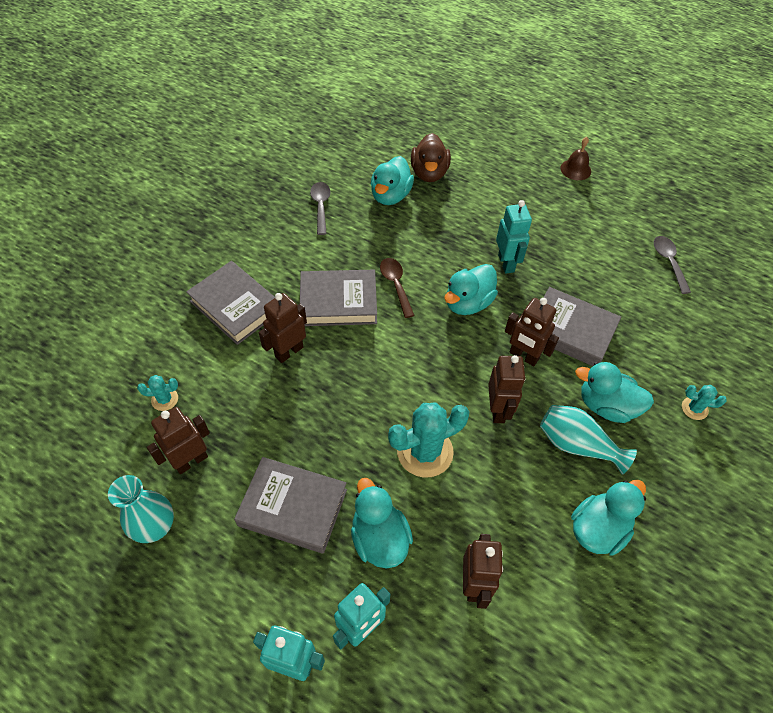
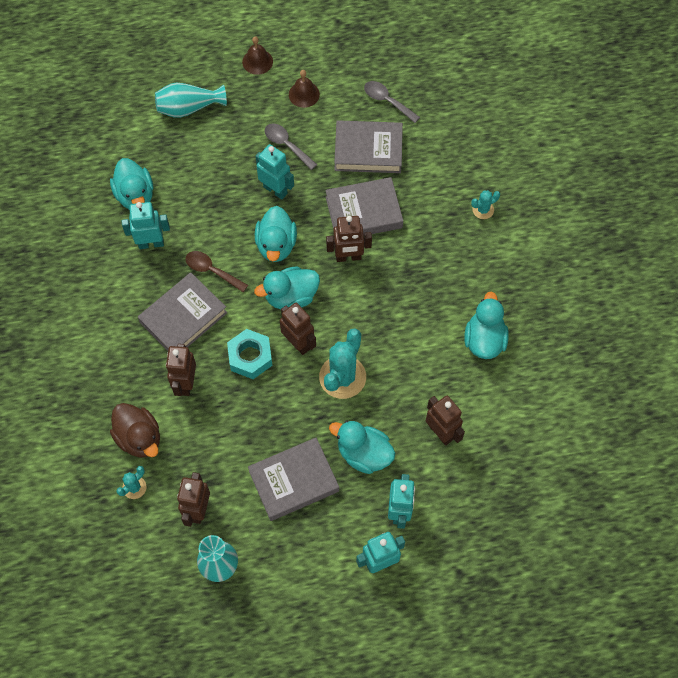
camera: 40 degrees left, 10 degrees up
grey book [186,261,275,345] -> grey book moved to [334,120,403,173]
grey spoon [310,182,331,235] -> grey spoon moved to [265,123,317,170]
brown duck [411,133,451,182] -> brown duck moved to [110,403,160,458]
brown robot [488,355,525,423] -> brown robot moved to [280,303,316,355]
turquoise vase [540,405,637,475] -> turquoise vase moved to [155,83,227,118]
turquoise duck [575,362,654,423] -> turquoise duck moved to [254,266,320,309]
none -> turquoise robot [122,202,170,249]
none -> turquoise nut [227,329,273,379]
none -> brown bell [289,70,320,108]

